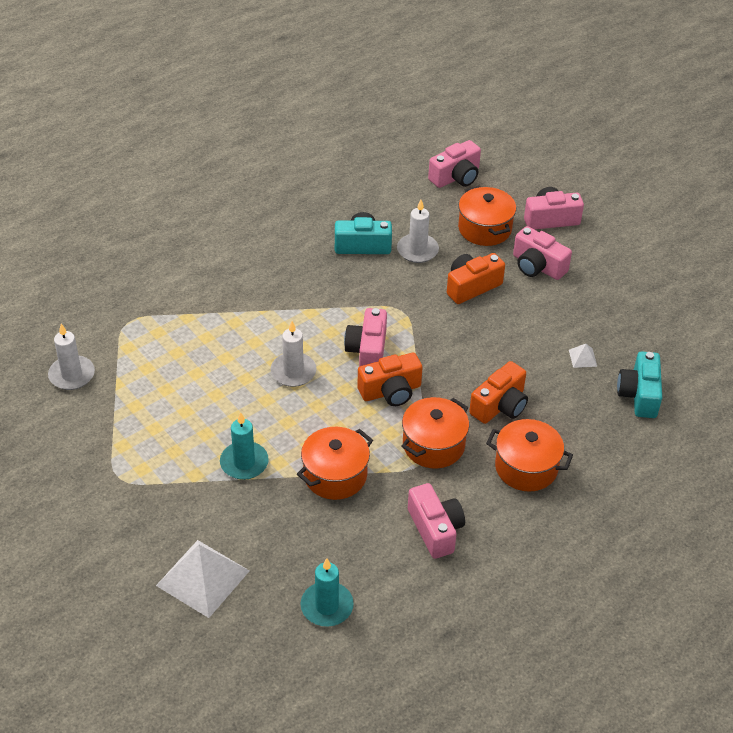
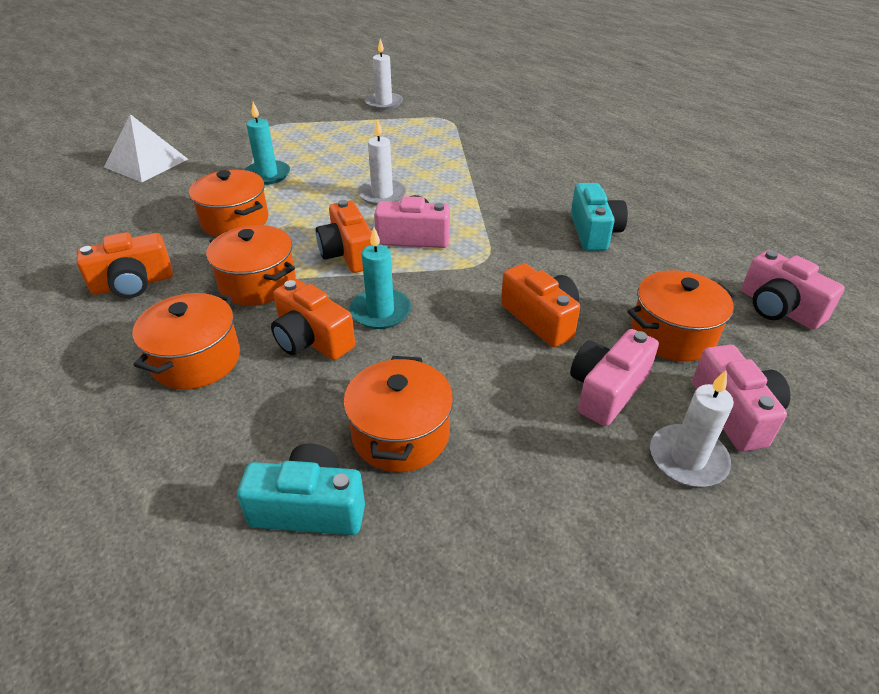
camera: 90 degrees right, 5 degrees down
turquoise candle [301,558,354,627] -> turquoise candle moved to [350,227,411,329]
white candle [397,200,439,263] -> white candle moved to [650,370,734,487]
pink camera [408,483,465,559] -> orange camera [77,232,173,298]
white pyramid [569,344,597,368] -> orange pot [343,356,453,472]

